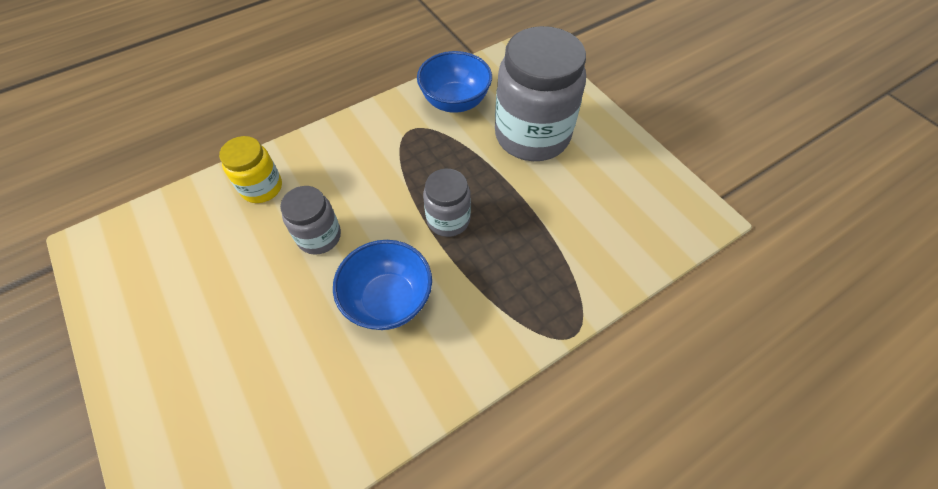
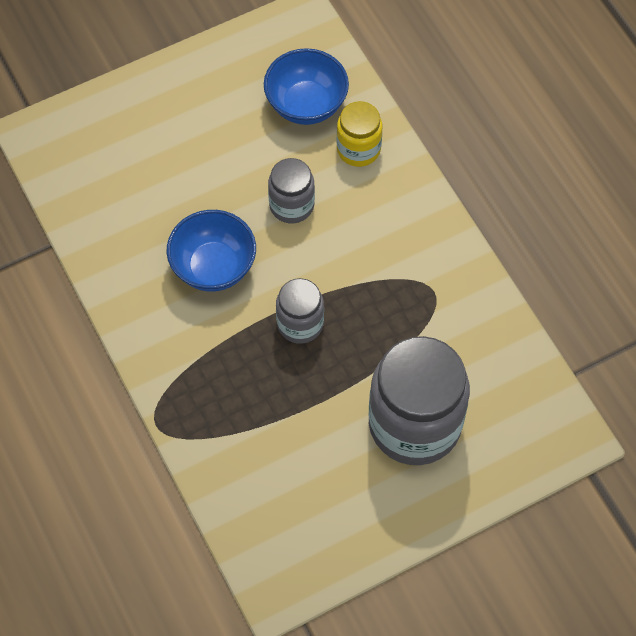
camera: 95 degrees right, 5 degrees up
blue bowl [417,51,492,113] -> blue bowl moved to [264,48,349,125]

